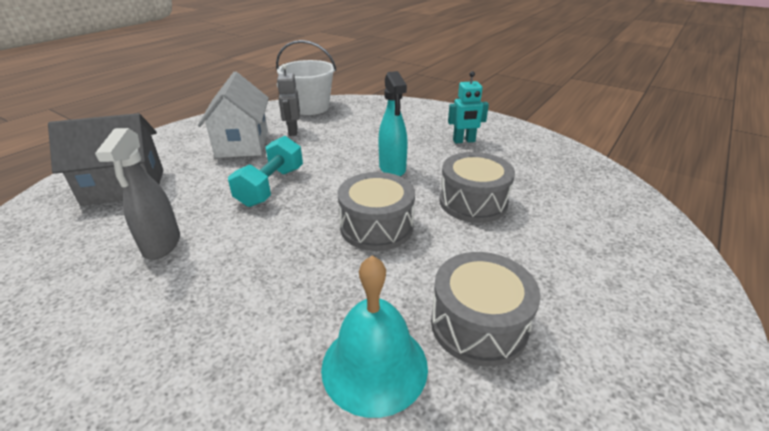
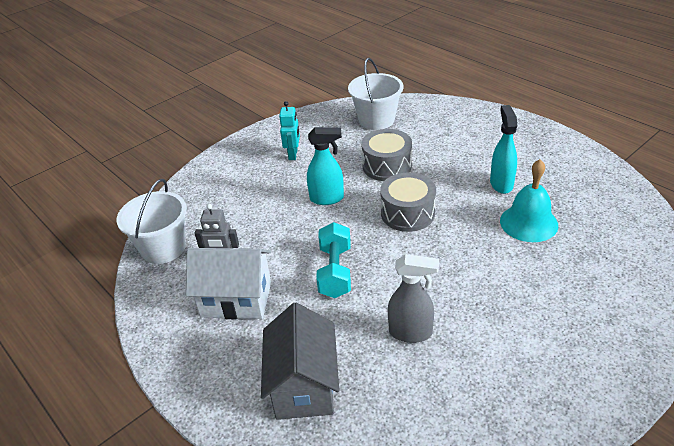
camera: 75 degrees left, 5 degrees up
turquoise dumbbell [228,136,303,207] -> turquoise dumbbell turned 60 degrees clockwise [316,222,351,298]
grey drum [431,252,541,367] -> turquoise spray bottle [490,105,517,194]
none -> white bucket [348,58,403,130]

